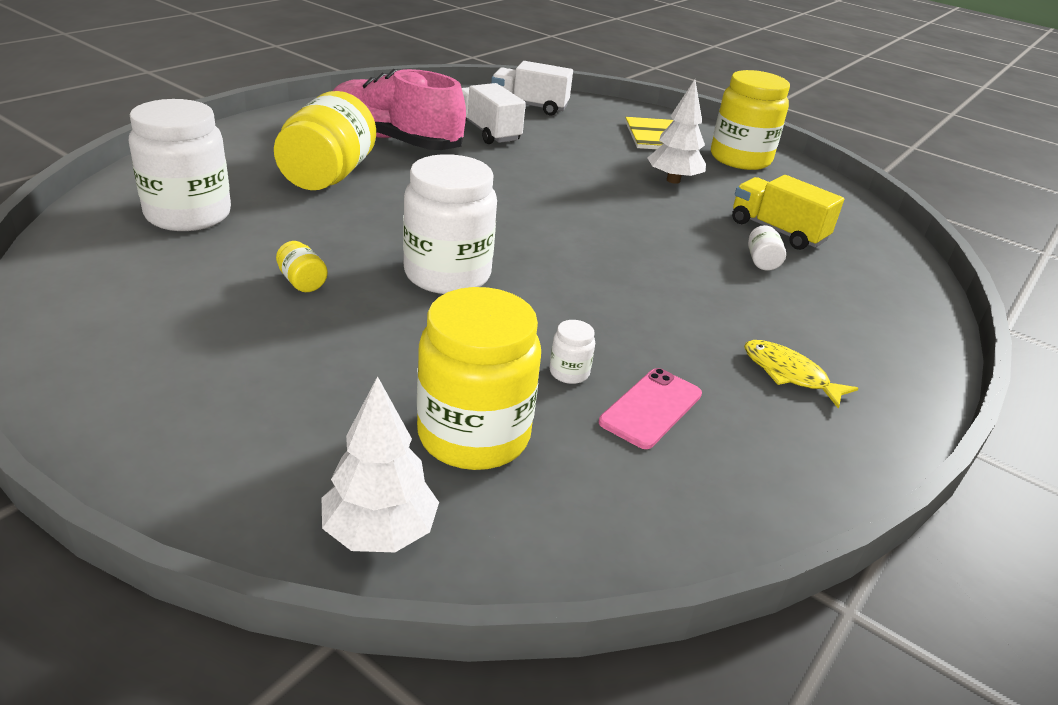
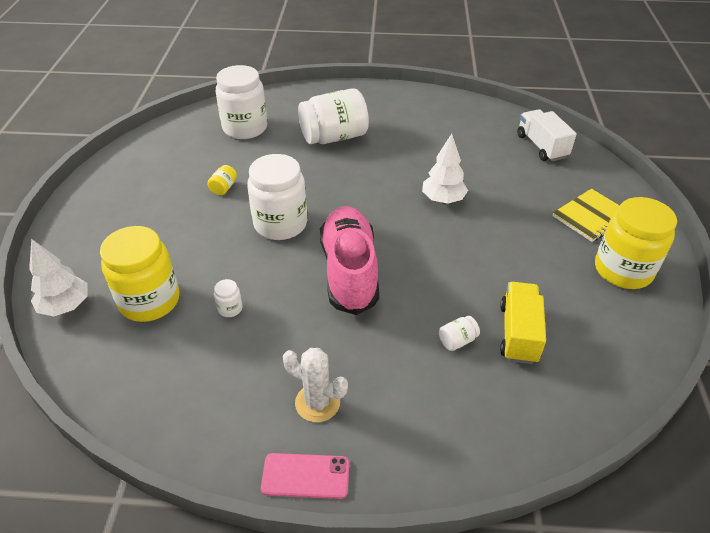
camera: 60 degrees right, 10 degrees up
yellow jar [274,91,376,190] -> white jar [298,88,369,144]
pink shoe [333,69,466,150] -> pink shoe moved to [320,206,379,315]
white truck [462,83,526,144] -> none
pink phone [599,368,702,449] -> pink phone moved to [261,453,349,499]
white tree [648,79,706,184] -> white tree moved to [422,134,468,204]
yellow fish [744,340,858,409] -> white cactus [283,348,348,422]

